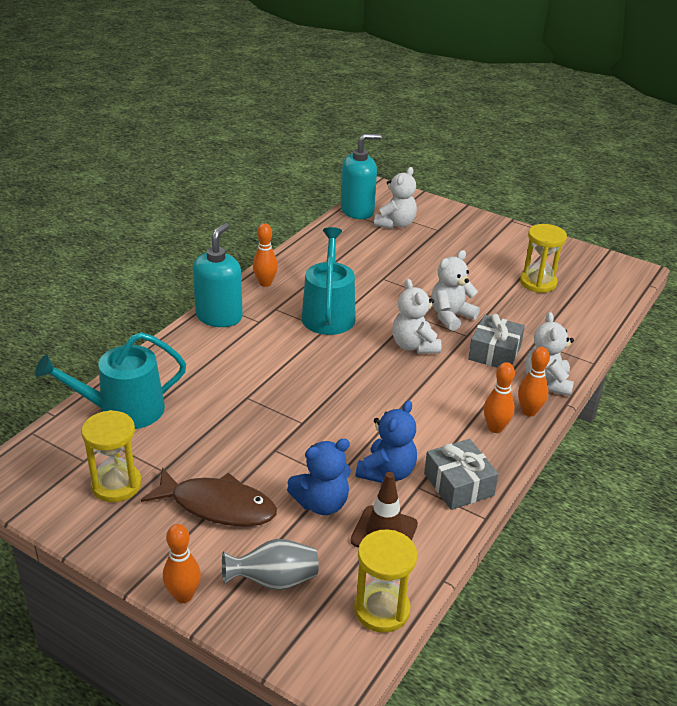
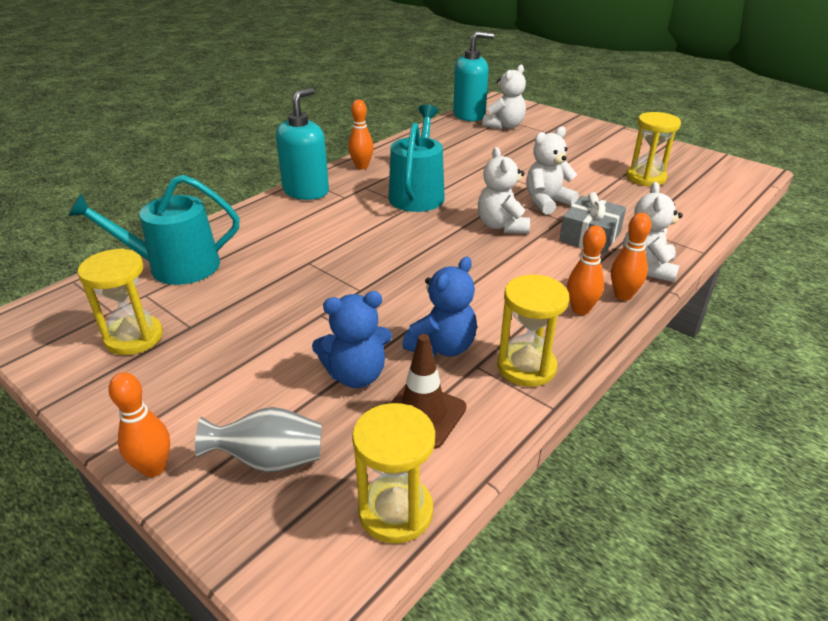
camera: 10 degrees right, 0 degrees up
brown fish [141,467,277,527] -> none
grey gift [424,439,499,510] -> yellow hourglass [497,275,569,387]

